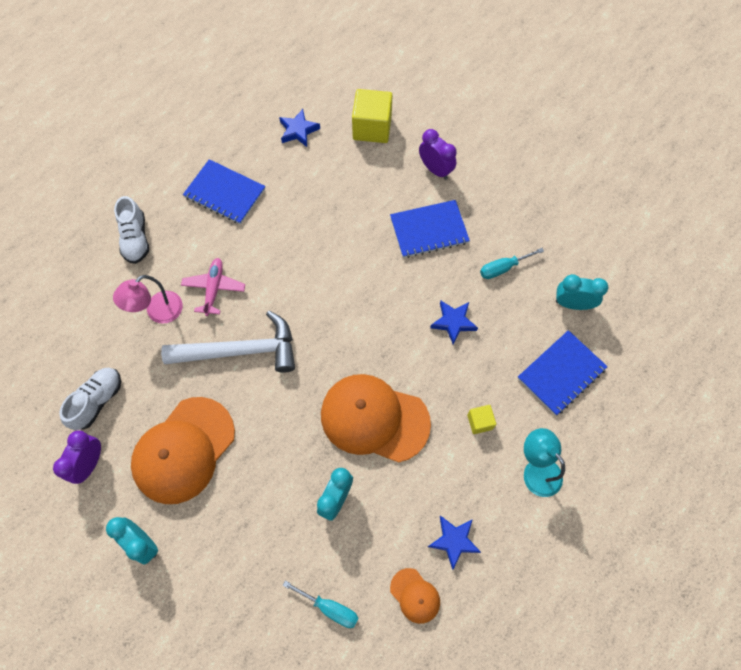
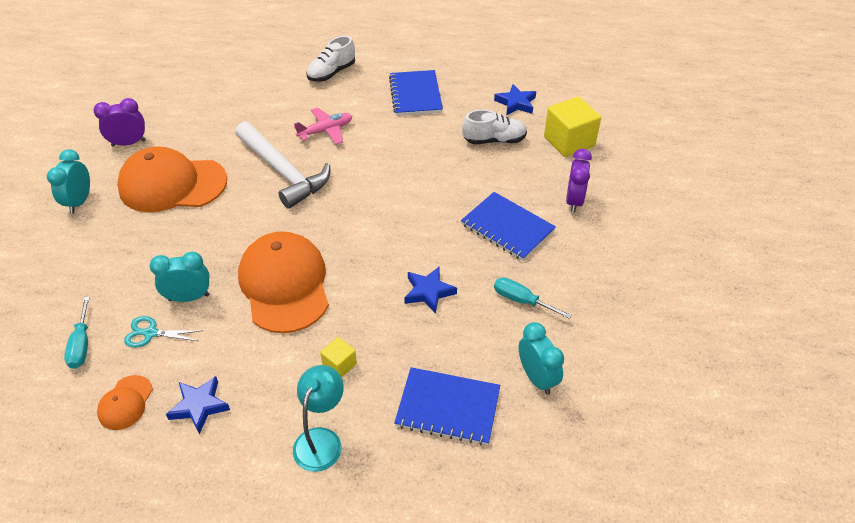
camera: 55 degrees right, 20 degrees down
white shoe [59,368,121,430] -> white shoe moved to [462,110,527,144]
pink lamp [113,275,183,324] -> none
none -> turquoise scissors [124,316,203,348]

